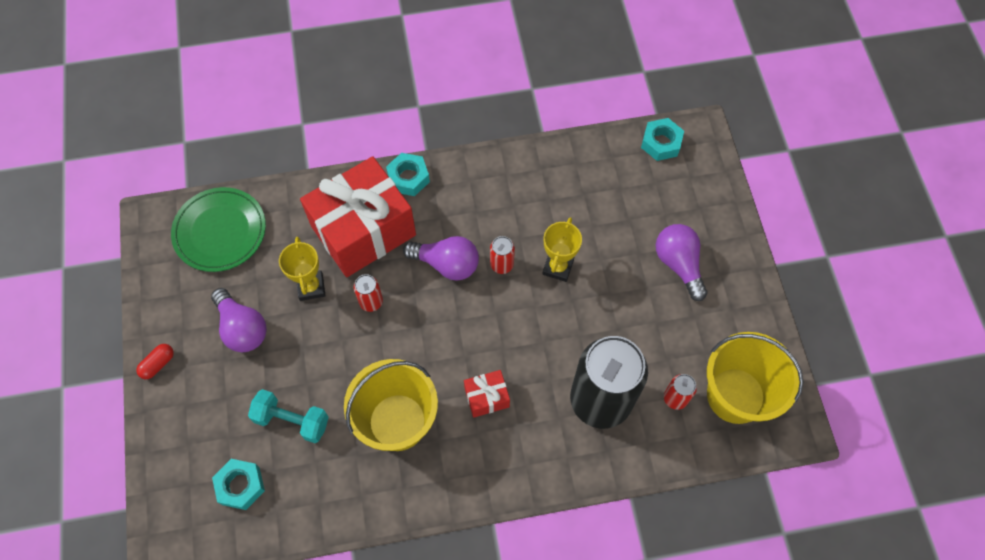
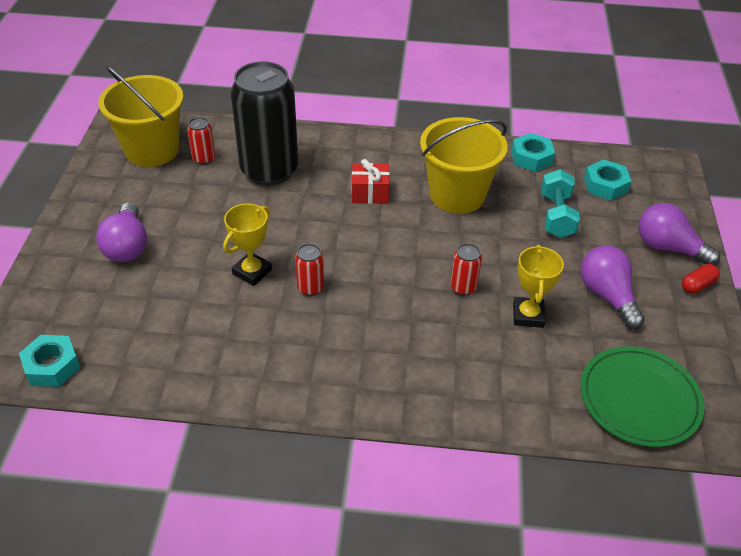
camera: 165 degrees left, 20 degrees down
turquoise dumbbell [248,389,329,443] -> turquoise dumbbell turned 60 degrees clockwise [541,169,580,238]
red gift [300,156,416,277] -> none
turquoise nut [386,153,430,196] -> turquoise nut moved to [511,133,555,172]
purple light bulb [403,236,479,281] -> purple light bulb moved to [638,203,720,265]

